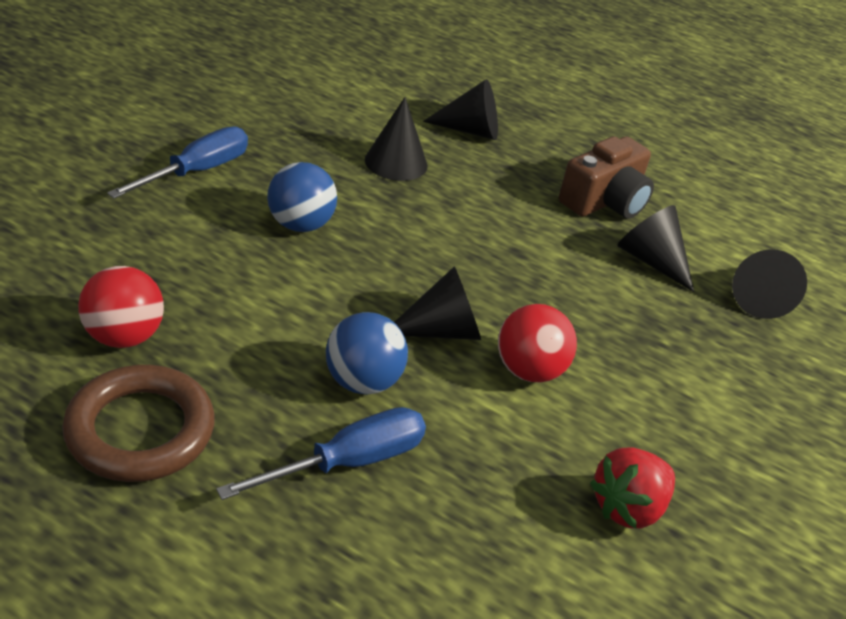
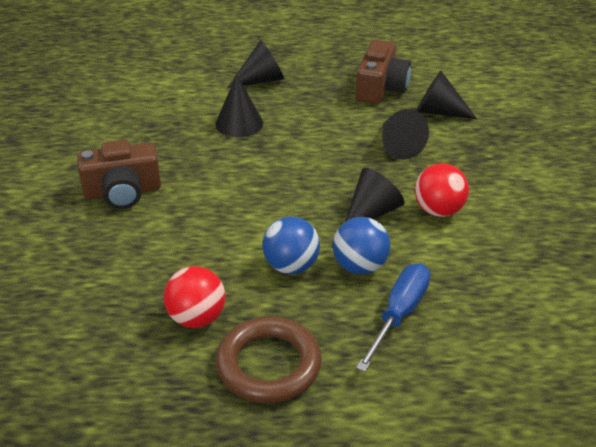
camera: 25 degrees left, 0 degrees up
blue screwdriver [107,126,248,198] -> brown camera [77,140,161,209]
blue ball [267,162,337,232] -> blue ball moved to [262,216,320,274]
red strawberry [590,447,675,529] -> none
black cone [732,249,807,319] -> black cone moved to [382,109,429,159]

